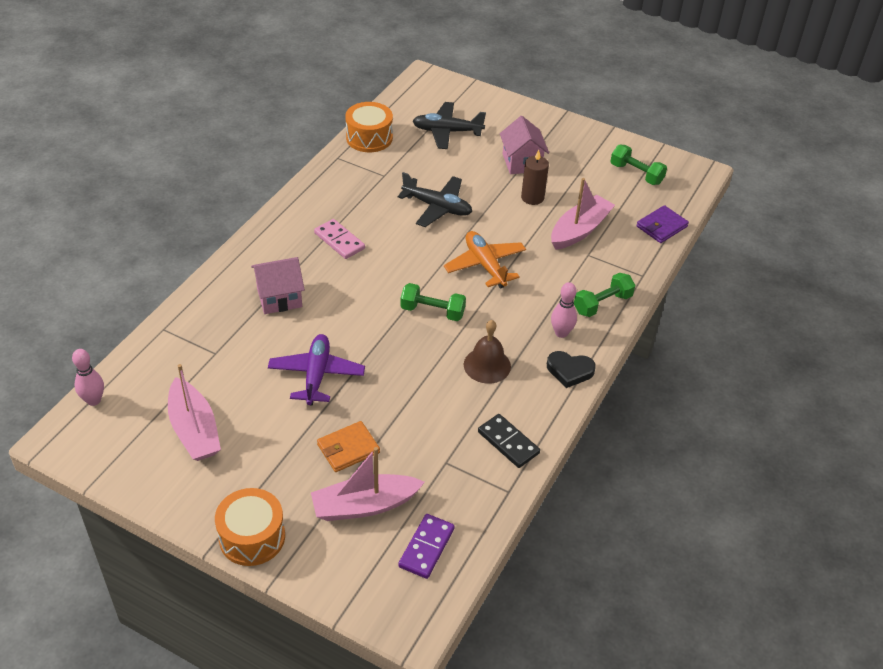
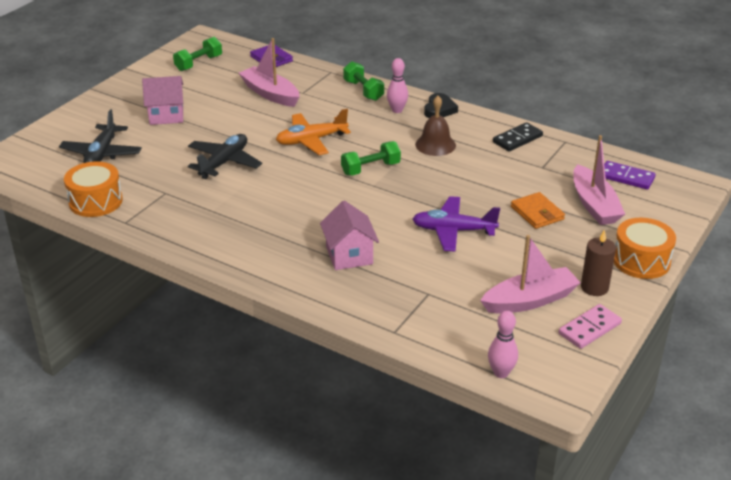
camera: 85 degrees left, 10 degrees down
pink domino [314,219,365,259] -> pink domino moved to [559,304,622,349]
green dumbbell [400,283,466,321] -> green dumbbell turned 45 degrees clockwise [341,141,401,176]
brown candle [521,150,549,205] -> brown candle moved to [581,230,616,296]

